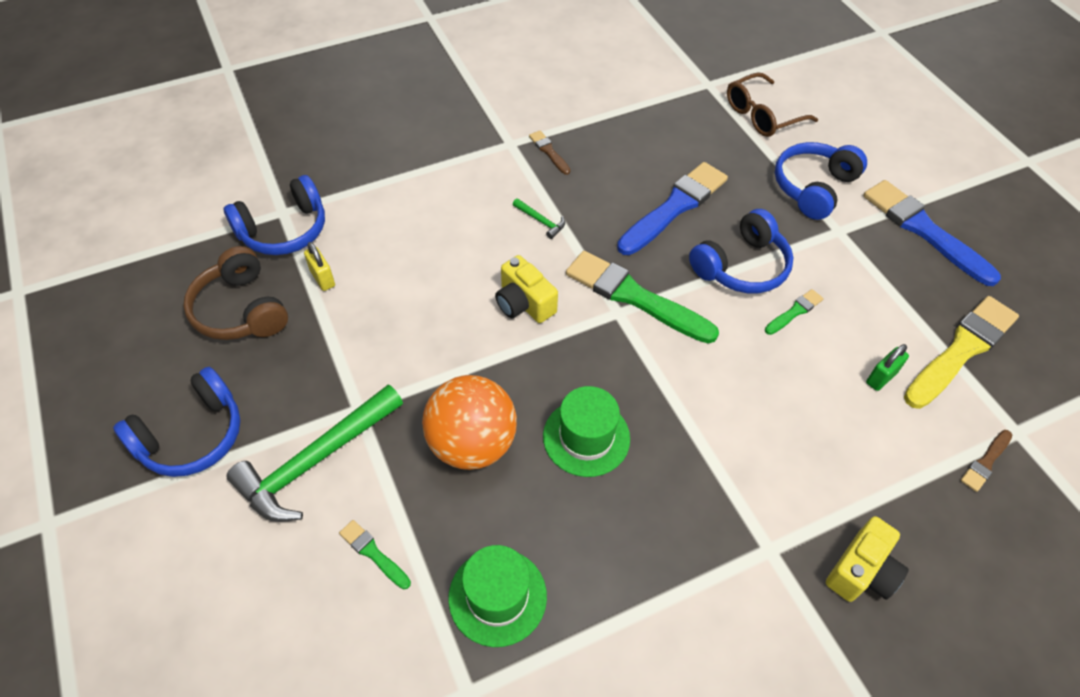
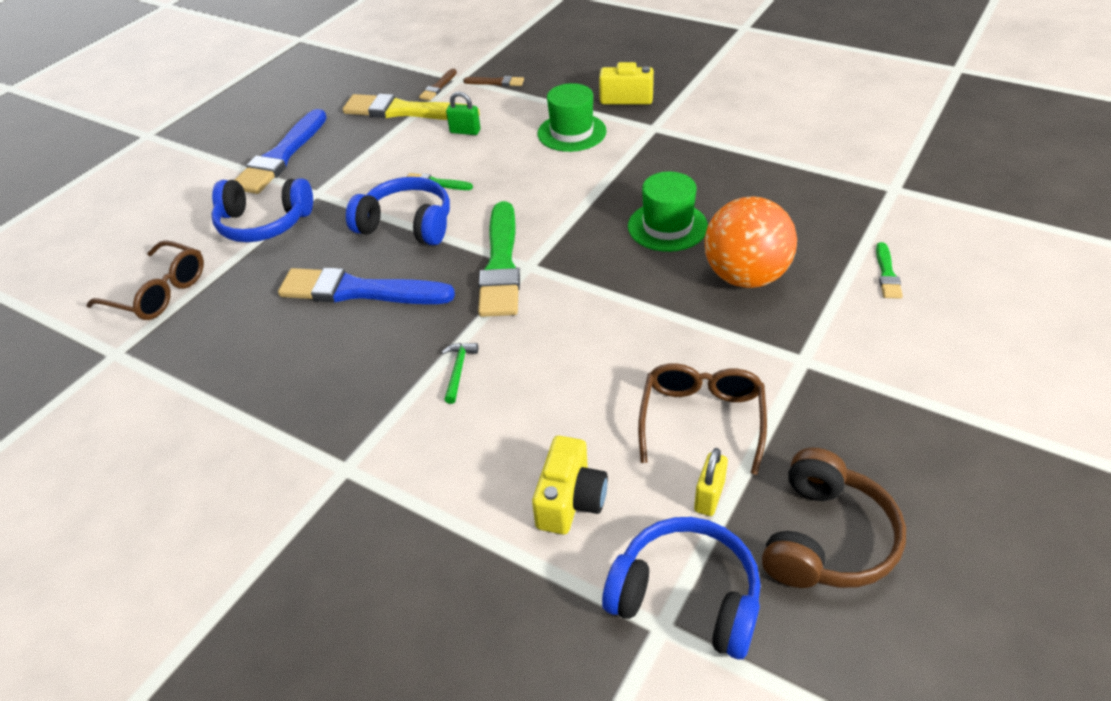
camera: 120 degrees left, 10 degrees down
blue headphones [113,367,241,477] -> none
green hammer [226,385,403,522] -> none
green hat [448,545,547,647] -> green hat moved to [537,83,607,152]
yellow camera [495,255,558,323] -> yellow camera moved to [532,436,608,535]
brown brush [529,131,571,175] -> brown brush moved to [419,69,457,101]
none -> brown glasses [638,363,767,475]

